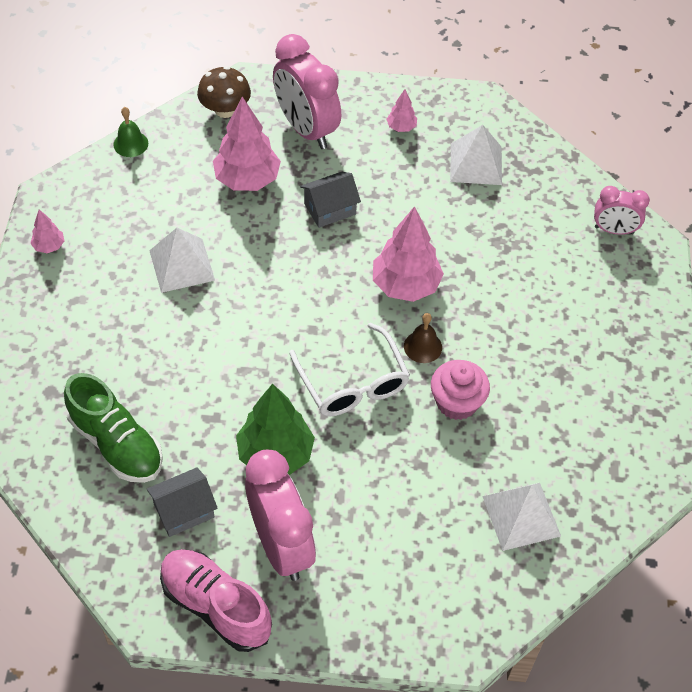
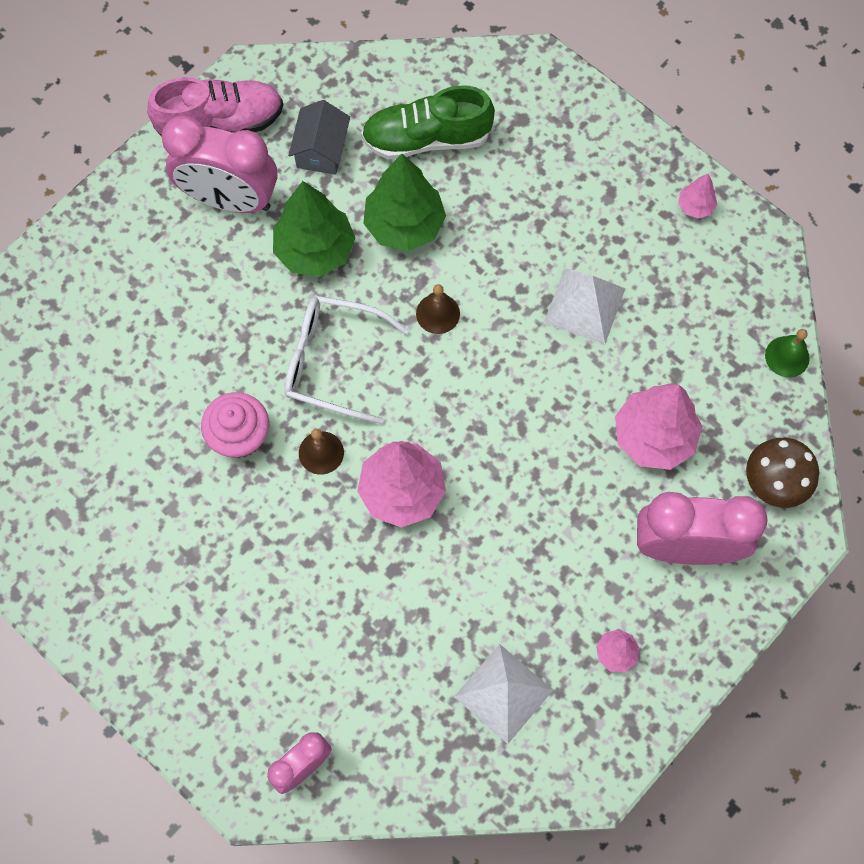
camera: 130 degrees right, 15 degrees up
grey house [300,172,361,228] -> none
white pyramid [482,483,561,551] -> none
none -> green tree [363,154,446,251]
none -> brown bell [416,284,460,334]

